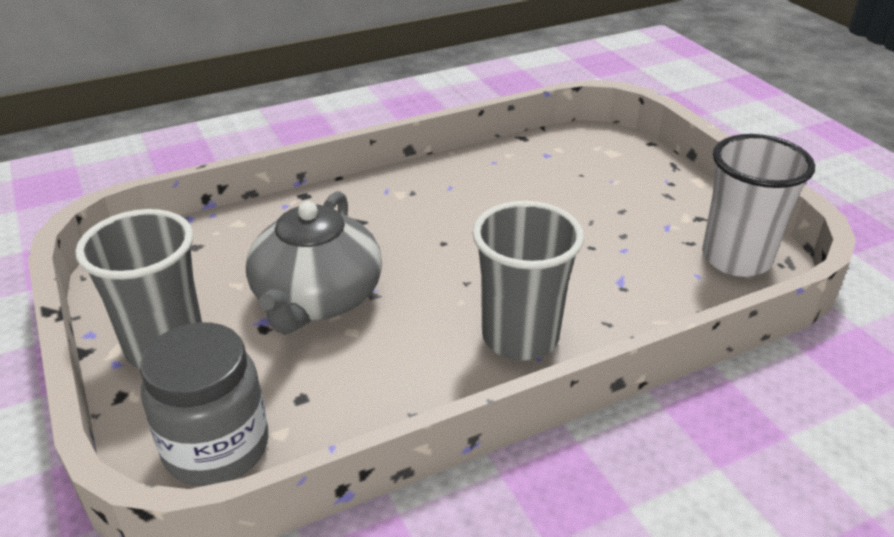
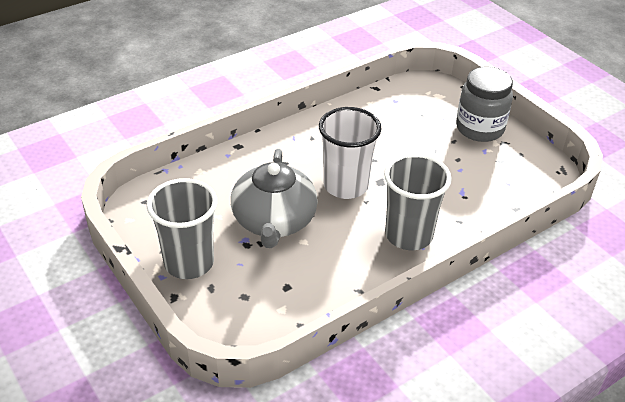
camera: 10 degrees left, 5 degrees up
grey jar [140,322,268,486] -> grey jar moved to [456,67,513,142]
white cup [702,134,815,277] -> white cup moved to [319,107,381,199]

